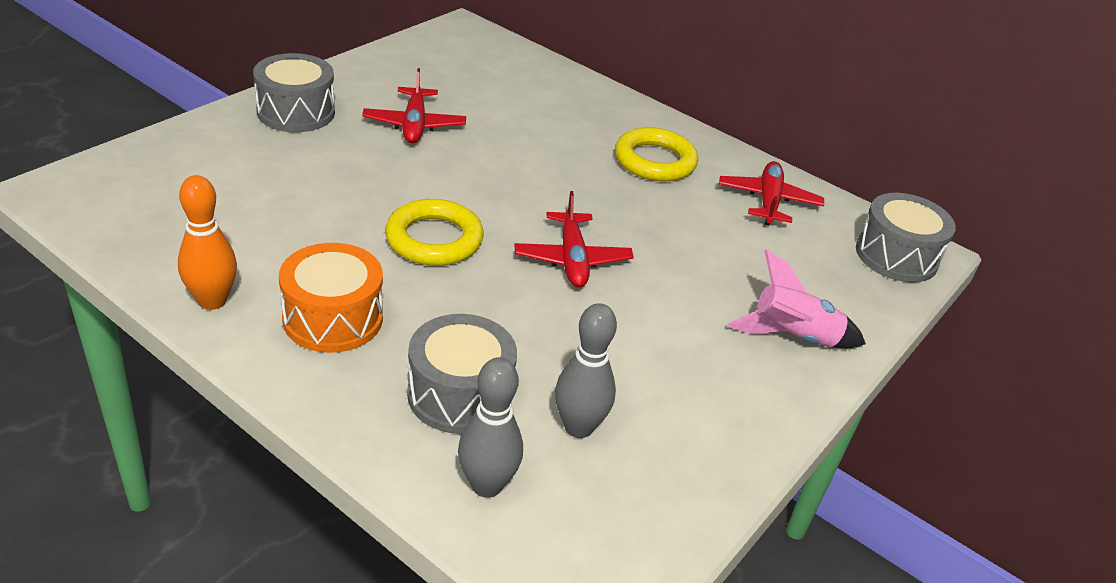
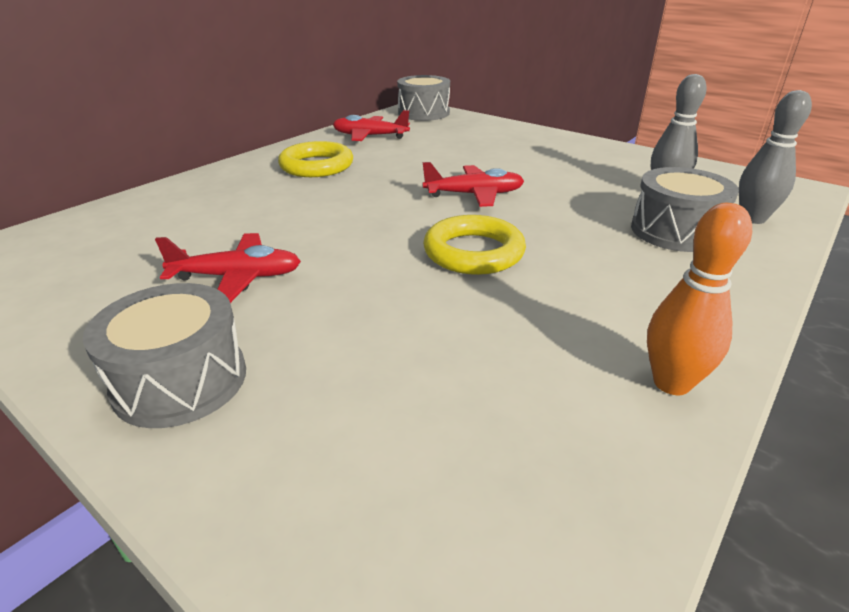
camera: 85 degrees left, 5 degrees down
orange drum [279,243,383,353] -> none
pink rocket [728,249,866,348] -> none

